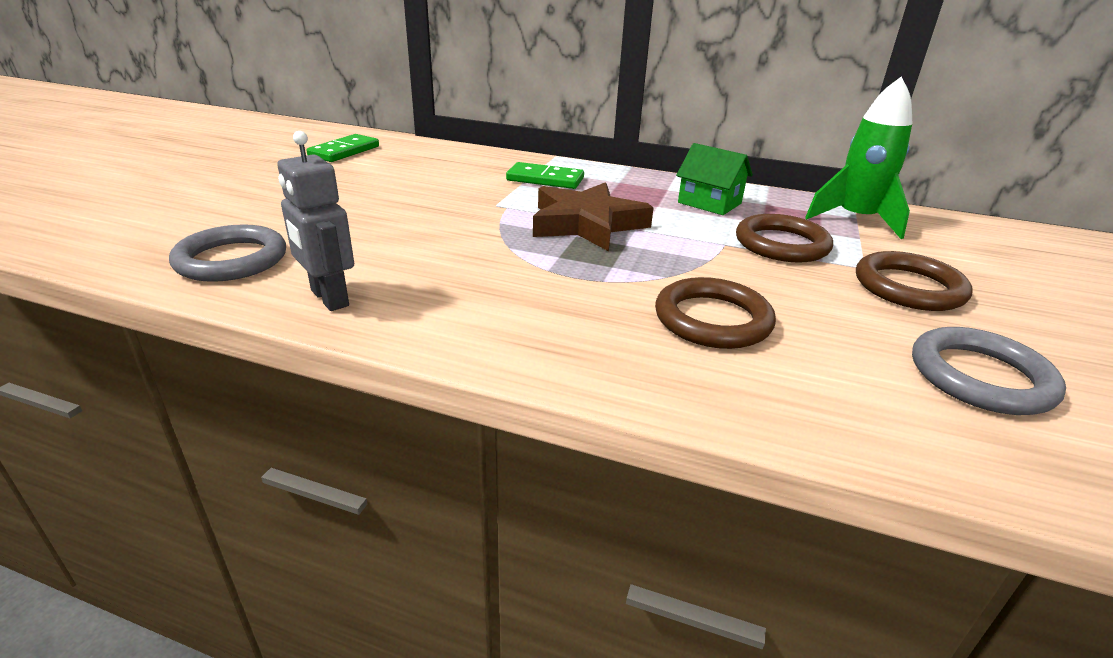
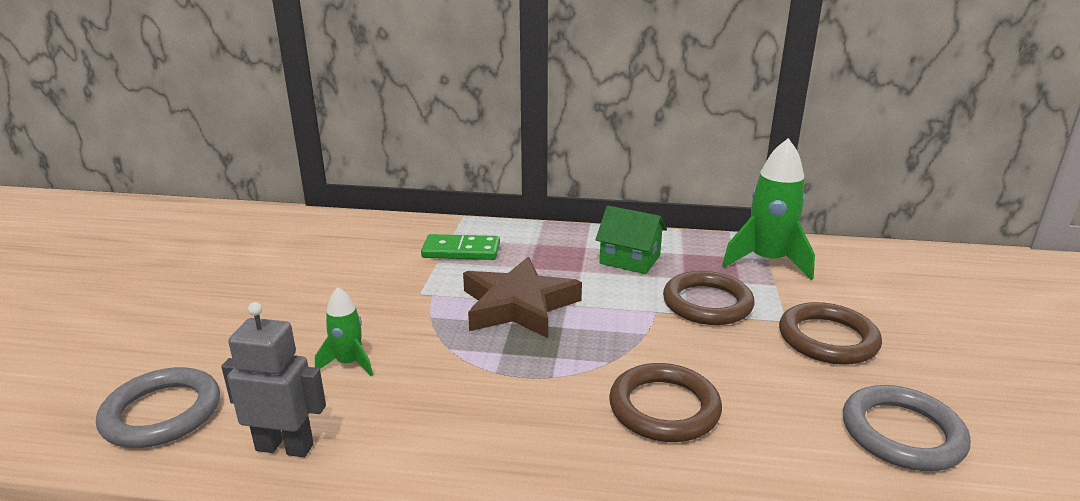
camera: 10 degrees left, 5 degrees down
grey robot [277,131,354,311] -> grey robot turned 150 degrees clockwise [221,302,326,457]
green domino [307,134,379,162] -> none
none -> green rocket [315,287,373,376]

